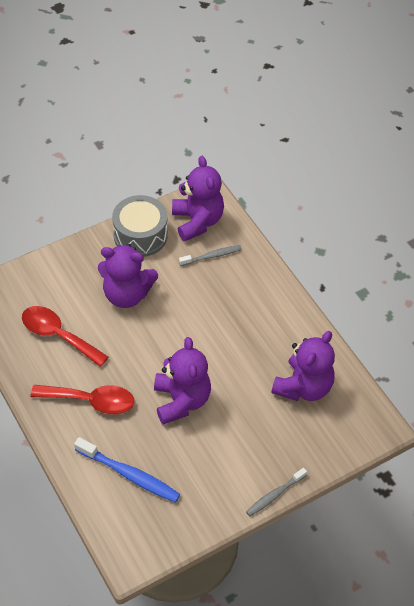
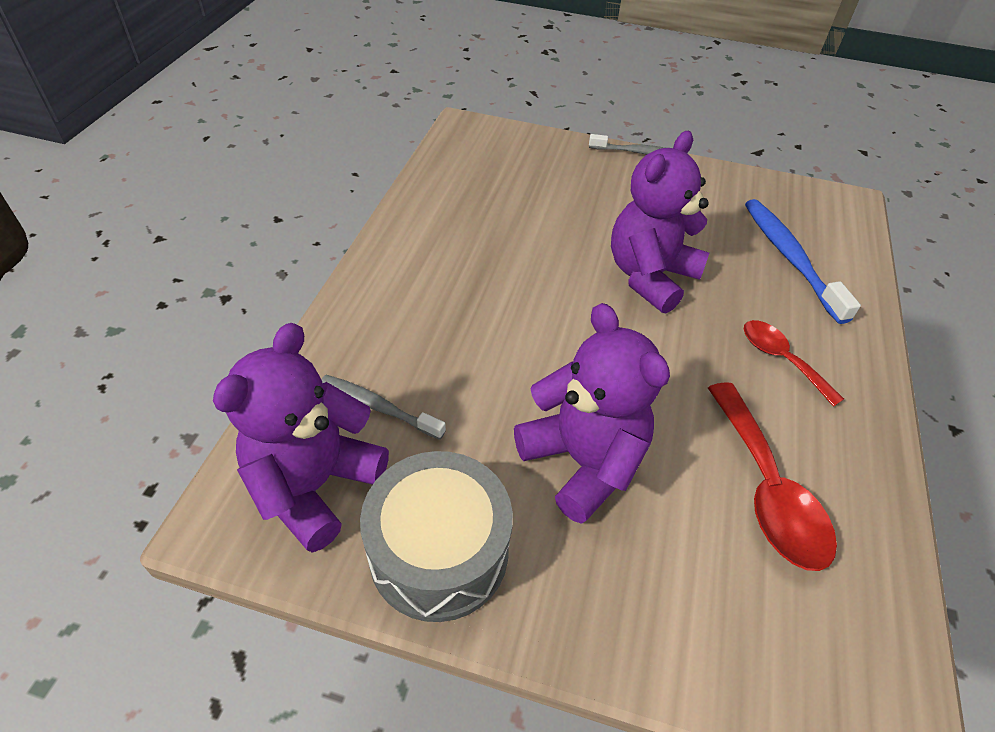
camera: 135 degrees left, 5 degrees down
red spoon [31,385,134,414] -> red spoon [744,320,844,407], size x0.62
purple teddy bear [271,331,335,401] -> none

